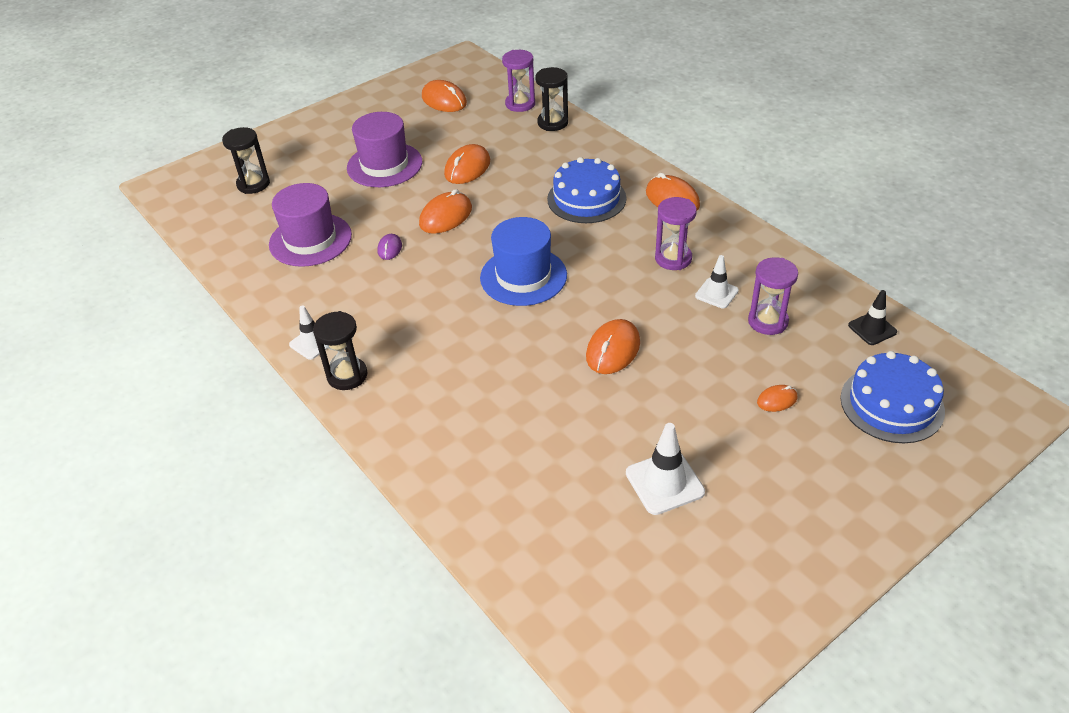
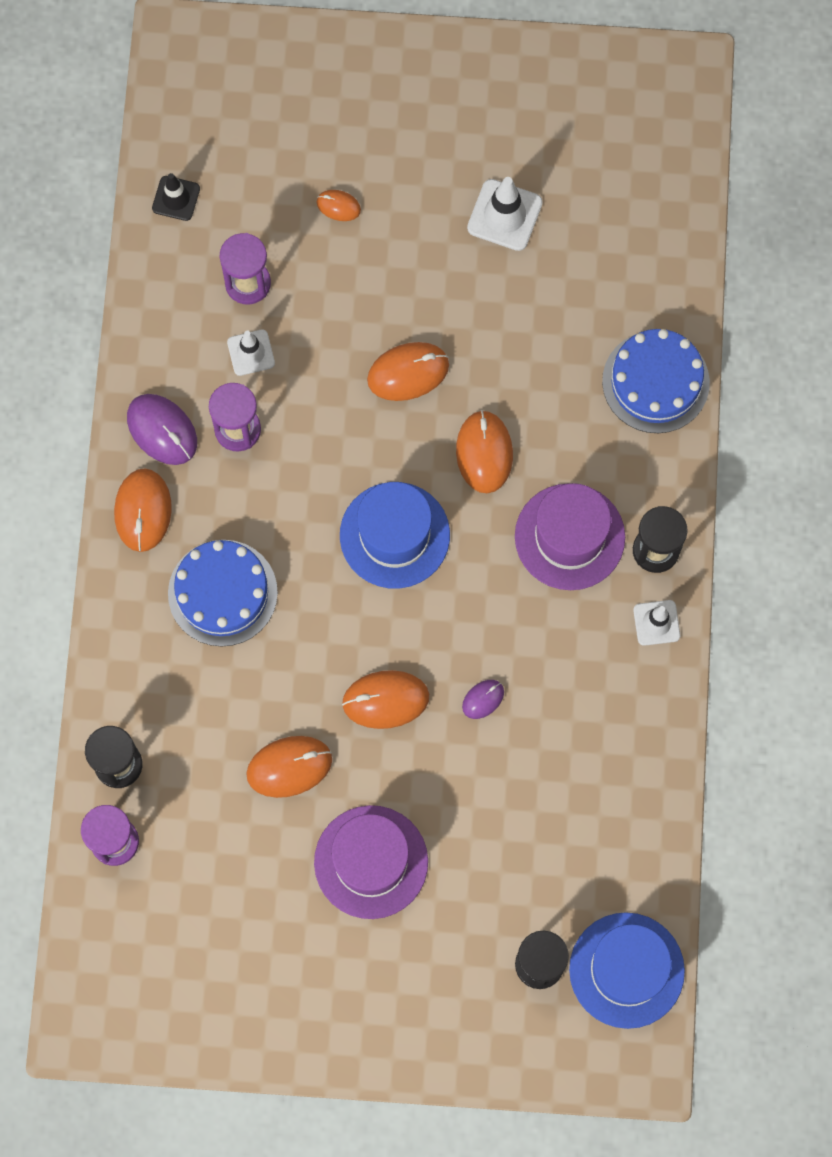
camera: 140 degrees left, 30 degrees up
purple hat [269,183,352,267] -> purple hat moved to [515,483,625,590]
orange mouse [422,80,467,112] -> orange mouse moved to [456,410,513,493]
blue cake [840,351,945,443] -> blue cake moved to [602,329,710,433]
none -> purple mouse [127,394,197,465]
none -> blue hat [569,912,685,1029]

